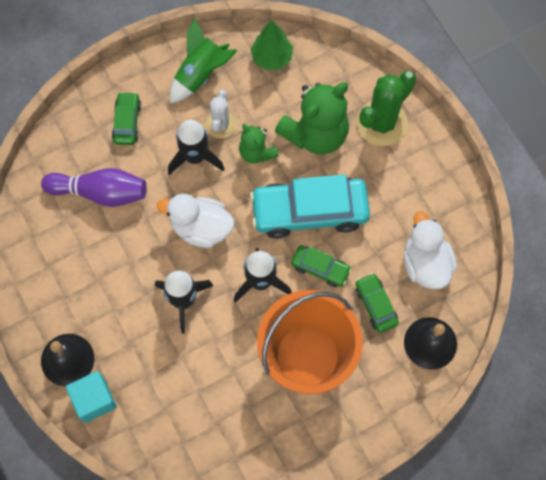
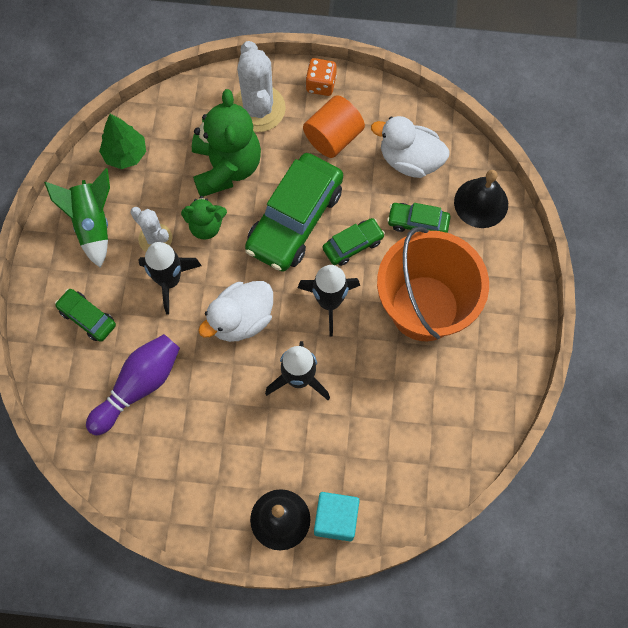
camera: 55 degrees left, 0 degrees up
turquoise car [250,174,370,239] -> green car [245,153,343,272]
green cactus [357,71,416,146] -> white cactus [233,41,286,132]
none -> orange cylinder [303,95,365,158]
none -> orange dice [306,58,337,96]

